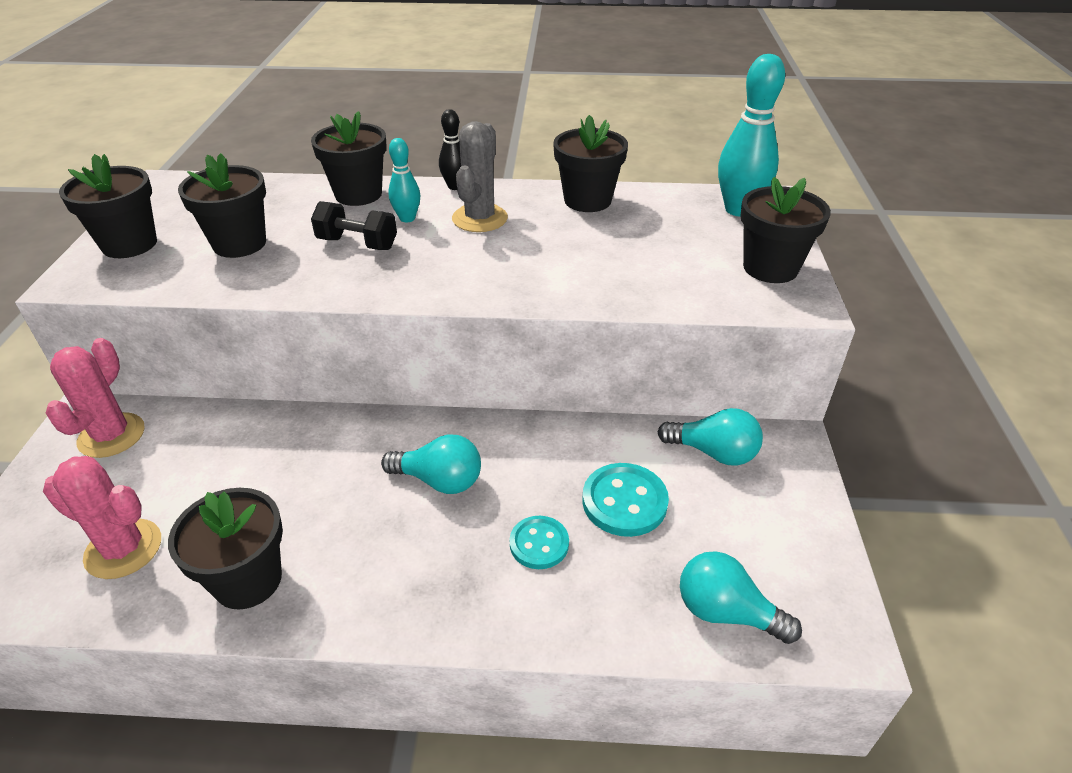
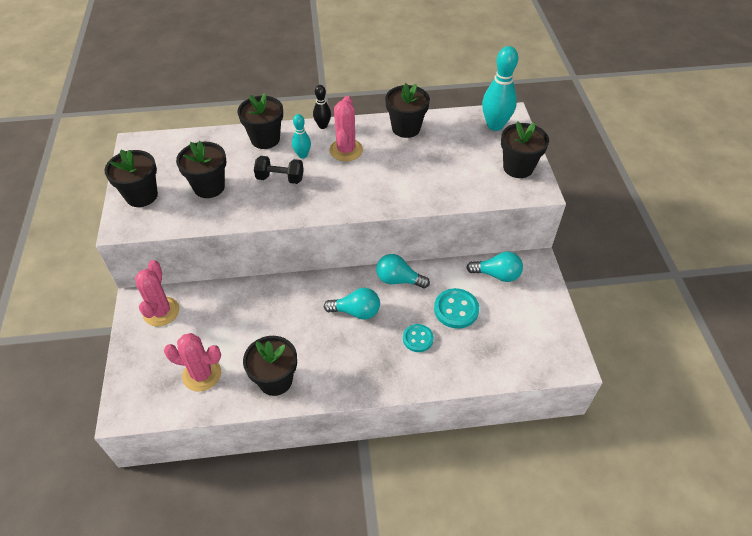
camera: 10 degrees left, 10 degrees up
grey cactus [452,121,508,232] -> pink cactus [329,96,363,161]
turquoise light bulb [680,551,802,644] -> turquoise light bulb moved to [376,254,430,288]

